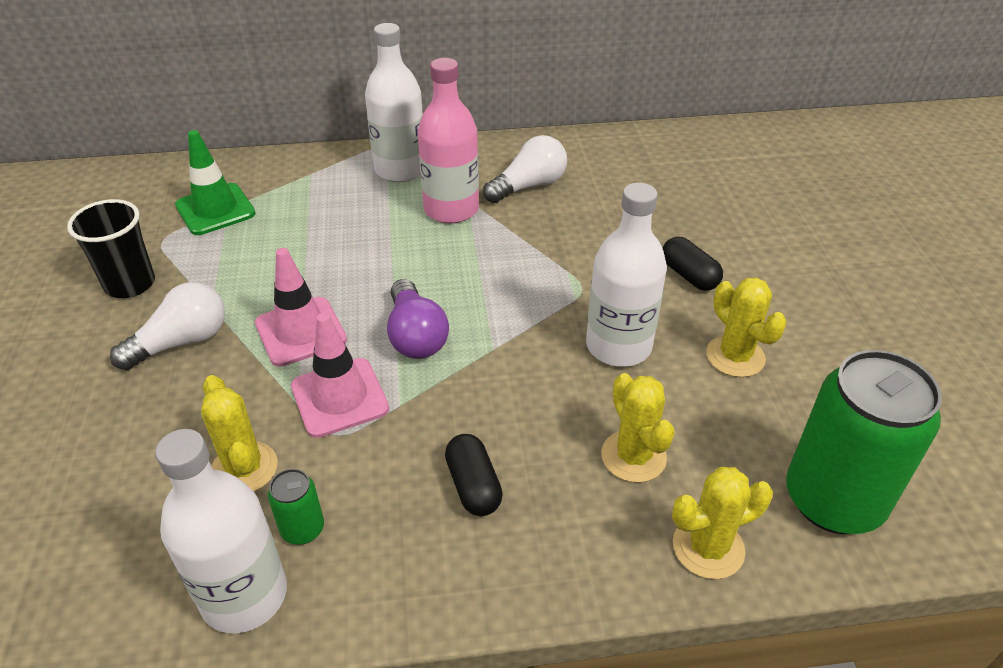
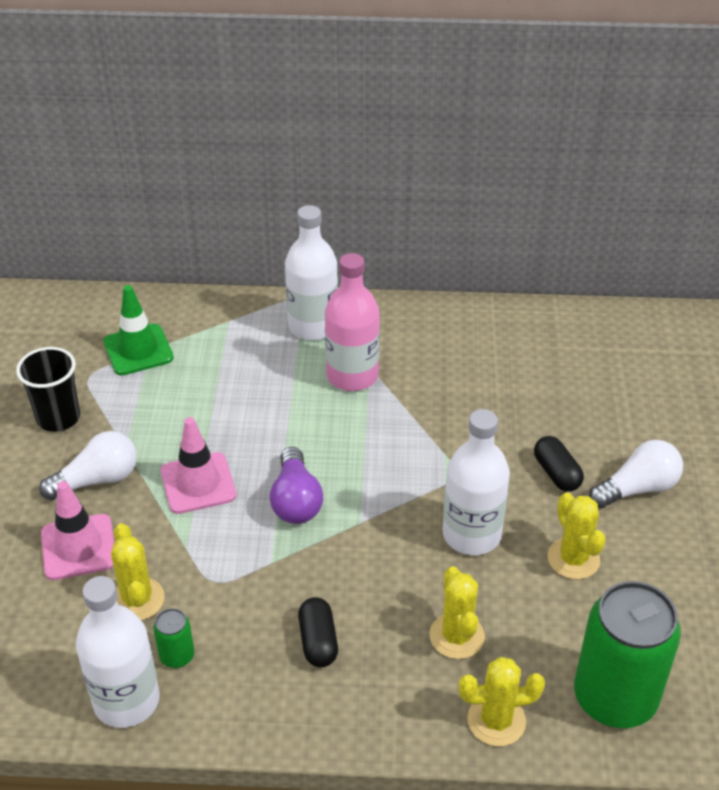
camera: 10 degrees right, 0 degrees up
pink traffic cone [291,313,389,438] -> pink traffic cone moved to [41,481,114,580]
white light bulb [483,135,567,203] -> white light bulb moved to [589,440,683,508]

